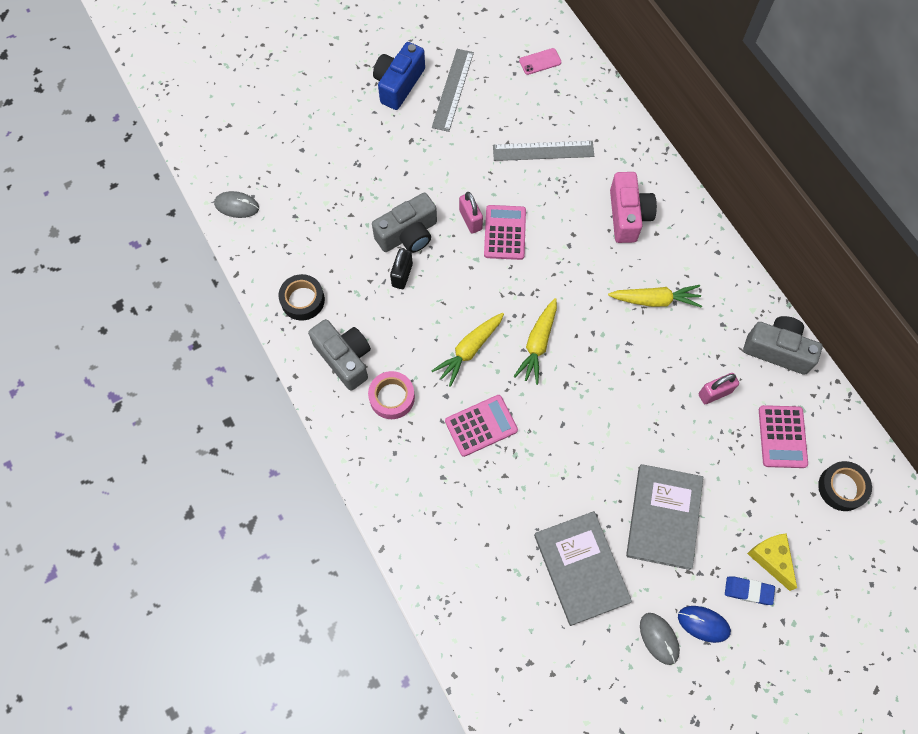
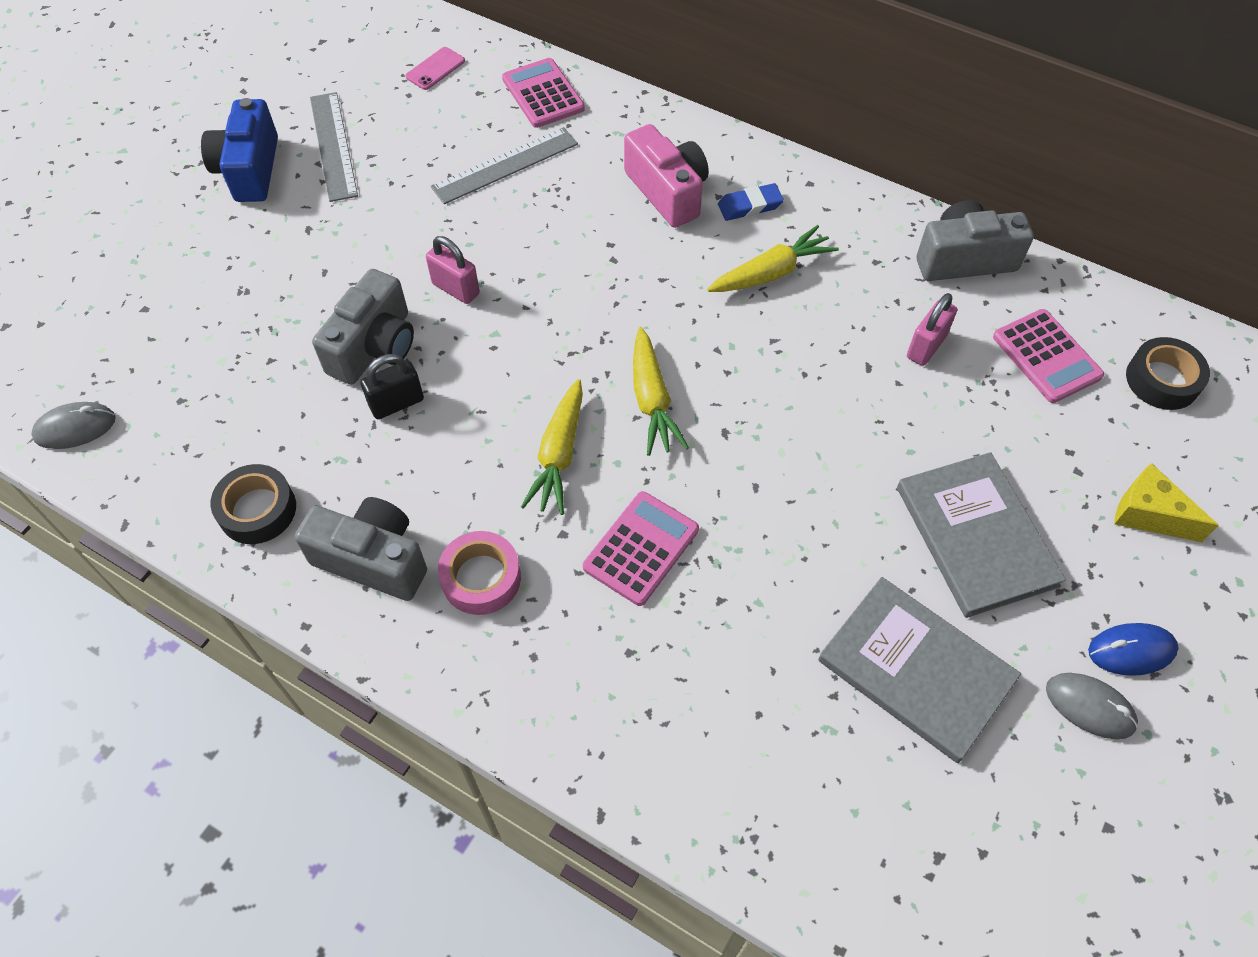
camera: 30 degrees left, 10 degrees down
black padlock [390,248,413,289] -> black padlock turned 75 degrees clockwise [360,354,424,419]
pink calculator [484,205,526,260] -> pink calculator moved to [502,58,585,128]
blue eraser [725,576,775,605] -> blue eraser moved to [718,183,784,221]

